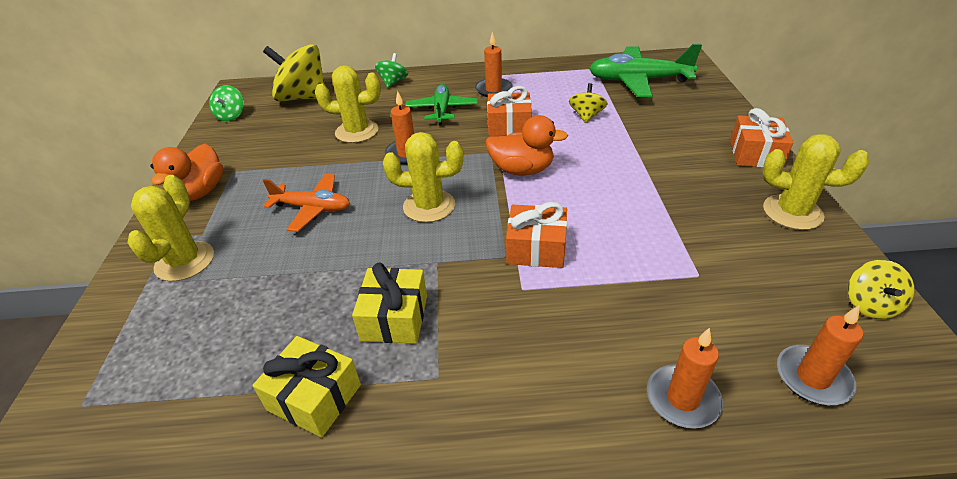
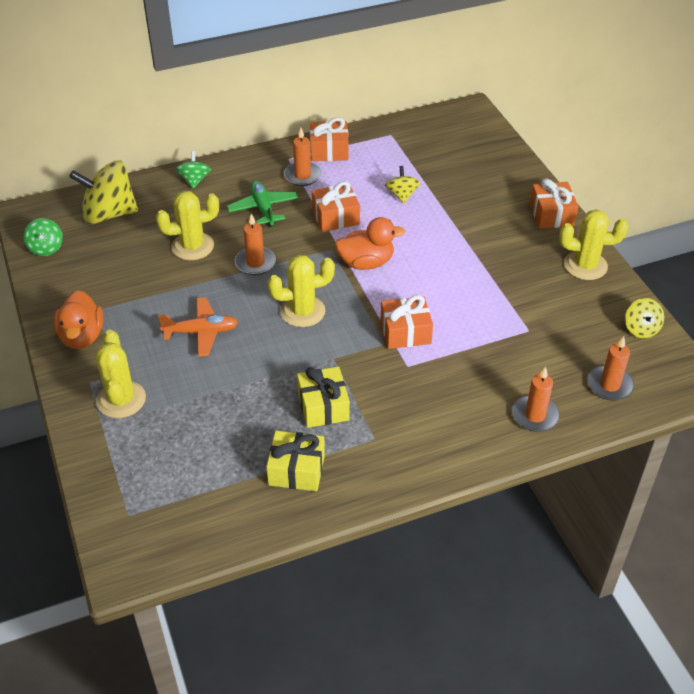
camera: 20 degrees left, 5 degrees up
green plane [589,44,702,97] -> none
none -> orange gift [310,117,348,161]

